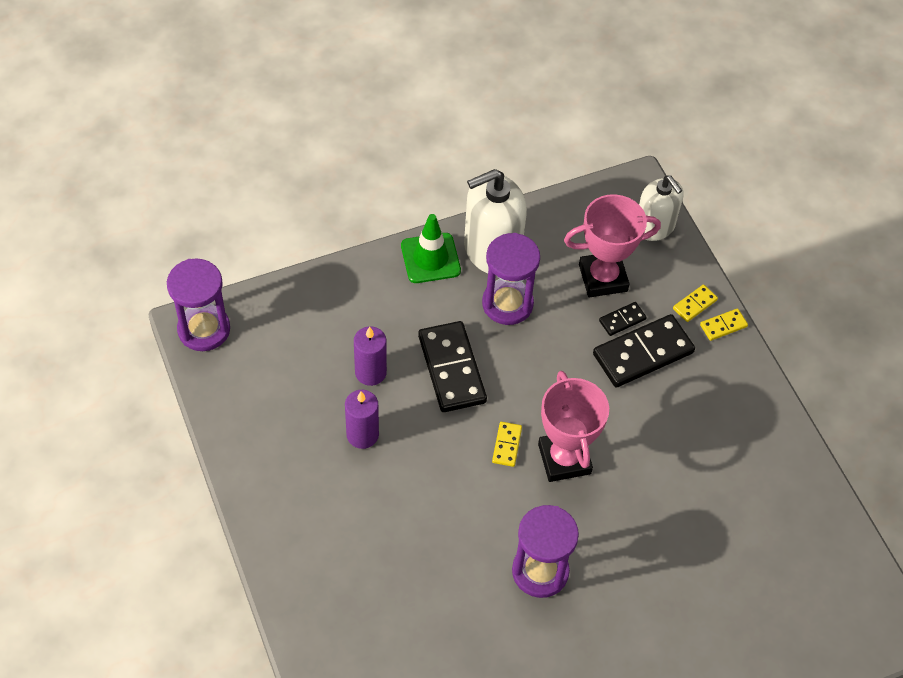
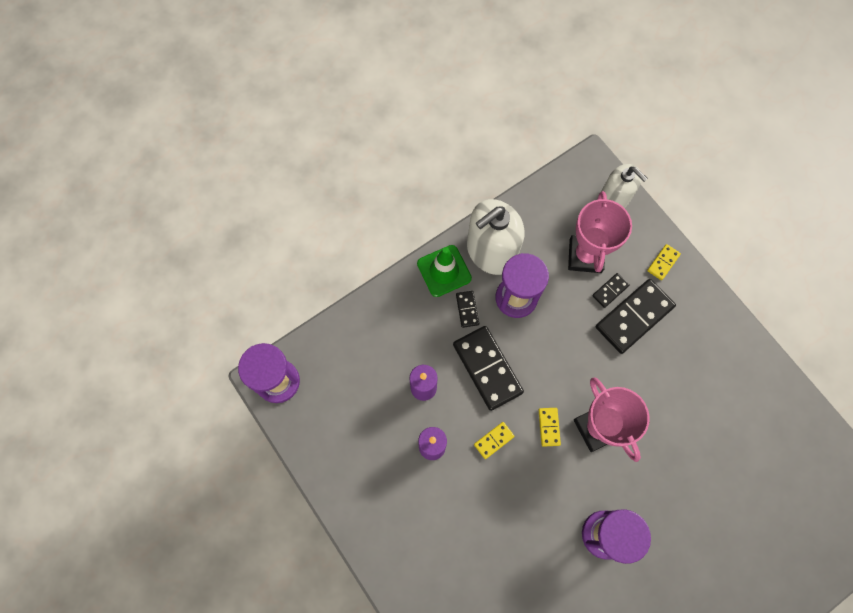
camera: 10 degrees left, 15 degrees up
pink trophy [564,194,661,297] -> pink trophy turned 60 degrees counterclockwise [568,191,632,273]
yellow domino [700,309,748,341] -> yellow domino moved to [474,422,515,459]
none -> black domino [456,291,479,328]

